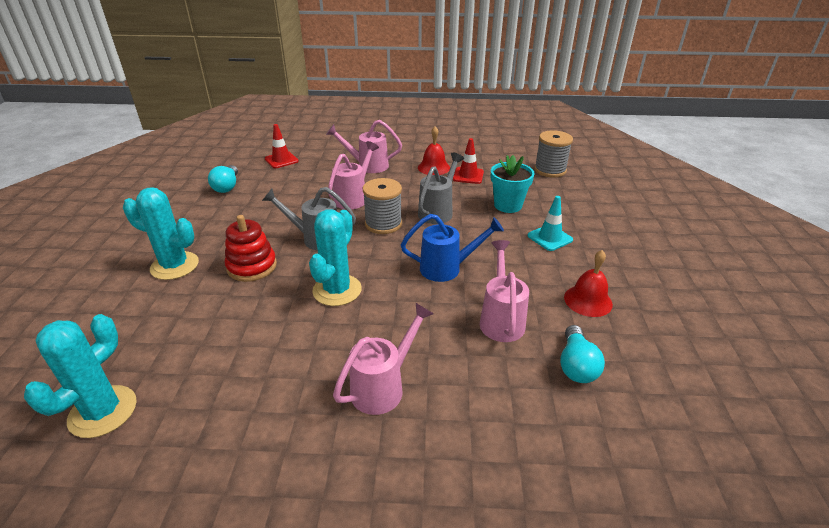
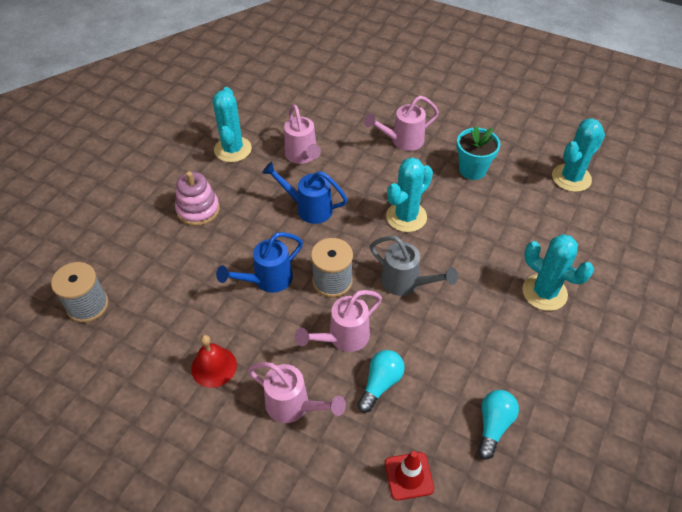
camera: 155 degrees left, 15 degrees up
red stacking toy [225,215,277,282] -> none
grey watering can [418,153,464,224] -> blue watering can [216,232,303,293]
red traffic cone [453,138,484,184] -> none
pink watering can [480,240,529,342] -> pink watering can turned 45 degrees counterclockwise [284,104,321,164]
turquoise flower pot [491,155,535,213] -> turquoise flower pot moved to [457,126,500,180]
turquoise traffic cone [527,196,573,251] -> pink stacking toy [175,171,220,226]
turquoise light bulb [560,325,605,383] -> turquoise light bulb moved to [357,350,405,413]
red bell [564,250,613,317] -> turquoise cactus [212,87,252,162]

